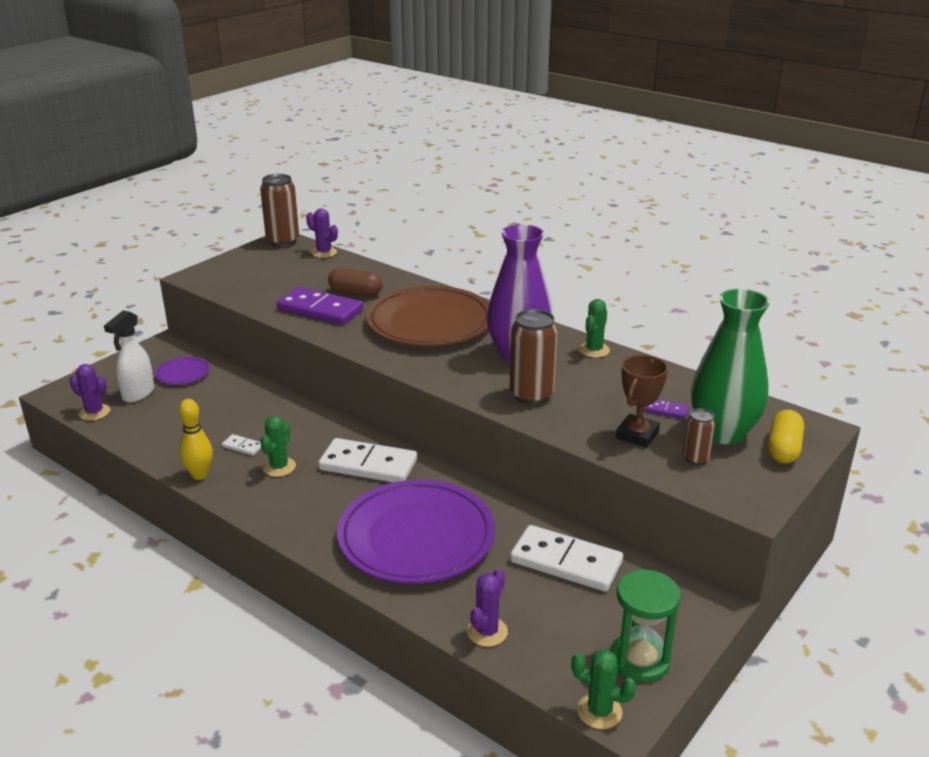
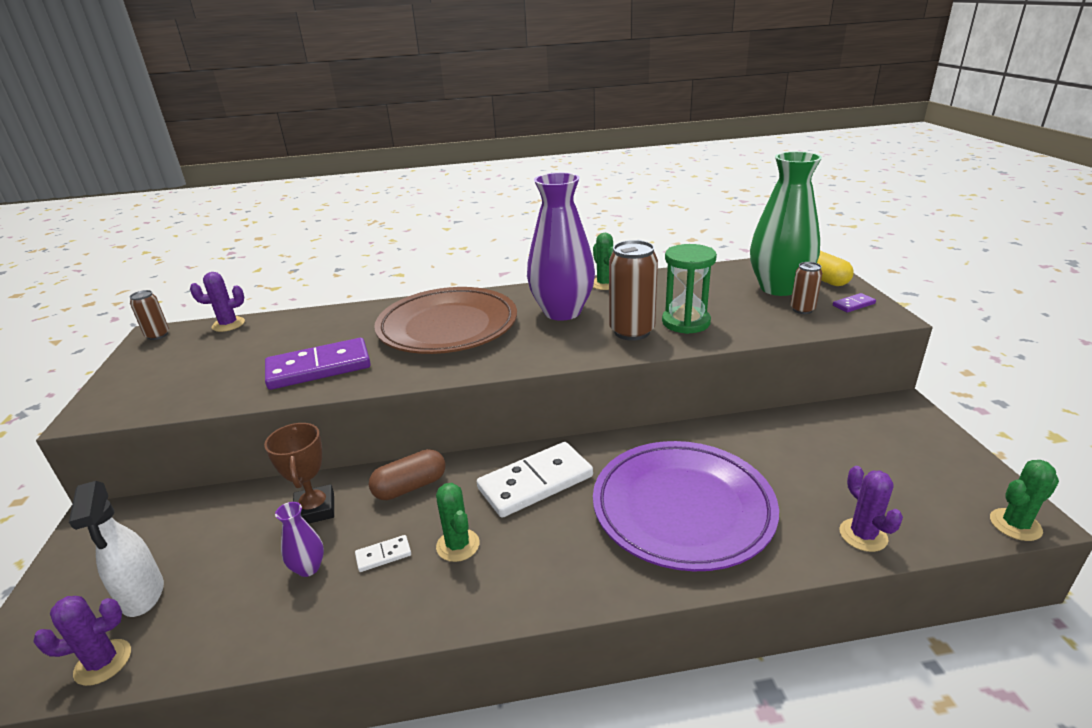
camera: 45 degrees left, 0 degrees up
purple plate [155,357,210,385] -> none
yellow bowling pin [179,399,213,480] -> none
brown can [260,174,299,247] -> brown can [129,290,169,340], size x0.55
brown capsule [328,268,383,296] -> brown capsule moved to [369,449,445,500]
white domino [510,525,623,592] -> none
green hourglass [610,569,681,682] -> green hourglass moved to [662,244,717,334]
brown trophy [616,355,668,448] -> brown trophy moved to [264,423,334,524]
purple domino [645,399,689,419] -> purple domino moved to [833,293,876,312]
none -> purple vase [275,502,324,577]

